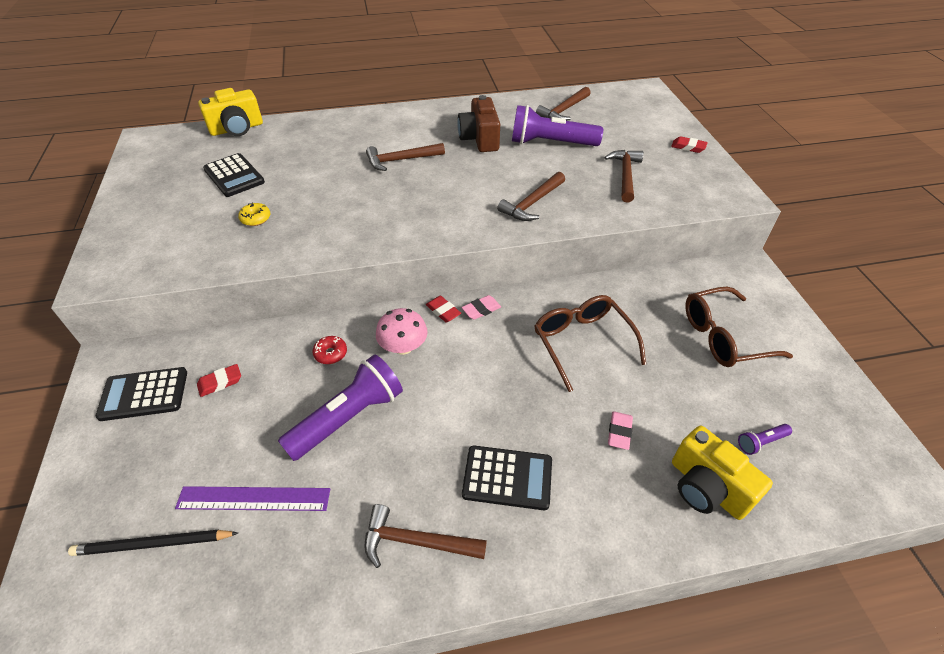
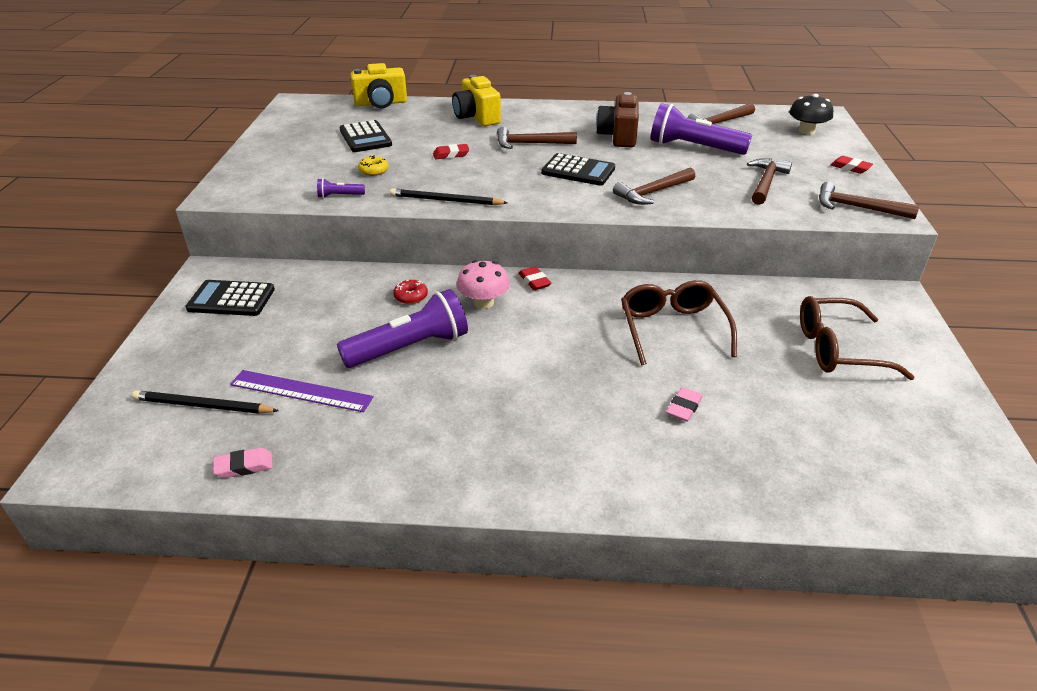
camera: 15 degrees right, 10 degrees down
red eraser [197,364,241,397] -> red eraser moved to [433,144,469,159]
brown hammer [364,504,487,568] -> brown hammer moved to [819,182,919,219]
pink eraser [461,295,501,320] -> pink eraser moved to [213,448,273,478]
black calculator [462,446,552,510] -> black calculator moved to [541,153,615,186]
yellow camera [672,426,773,520] -> yellow camera moved to [452,75,501,126]
purple flashlight [738,424,792,455] -> purple flashlight moved to [317,178,365,198]
none -> black pencil [390,188,508,205]
none -> black mushroom [789,94,833,135]

